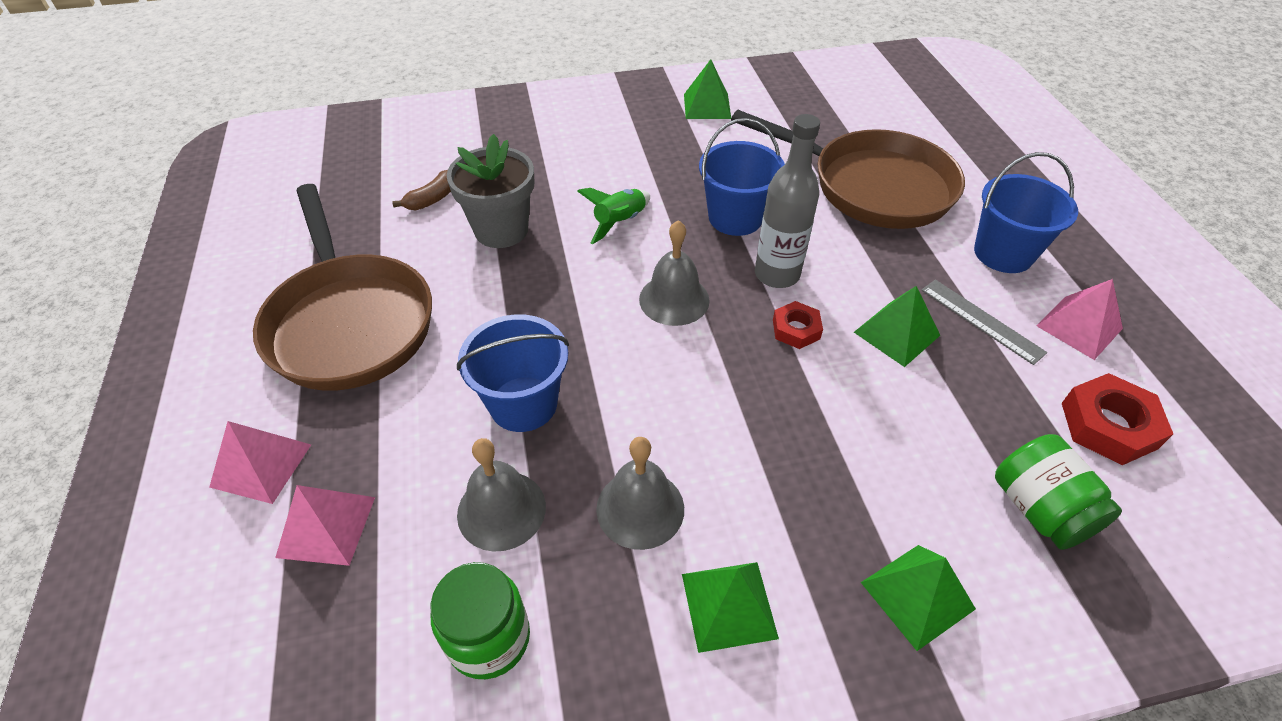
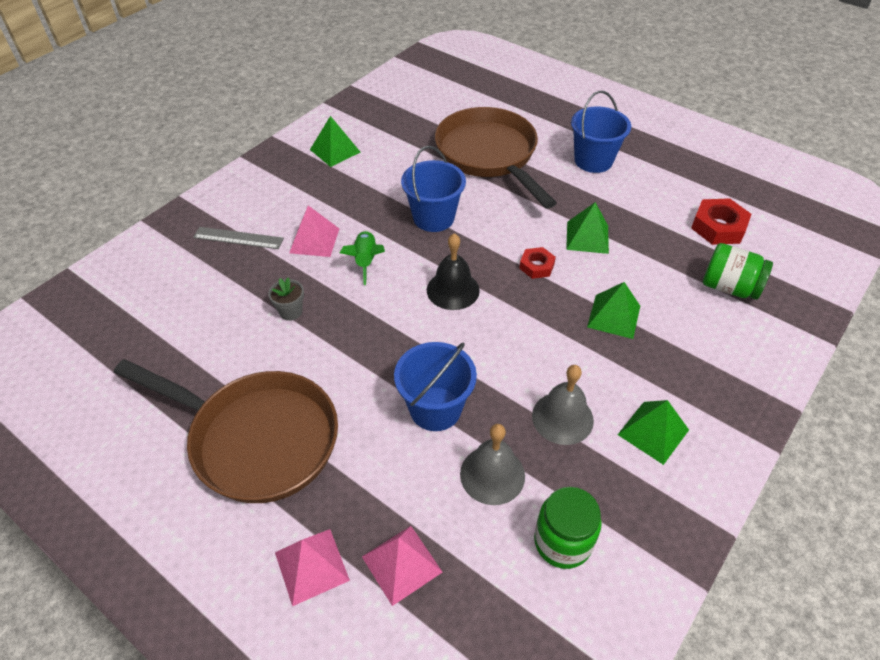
camera: 40 degrees left, 0 degrees up
brown banana [392,170,451,210] -> none
grey flower pot [447,134,534,248] -> grey flower pot [268,278,304,321], size x0.50
grey bell [639,220,710,326] -> black bell [427,233,480,310]
brown pan [731,110,965,229] -> brown pan turned 105 degrees counterclockwise [435,107,557,209]
grey bottle [755,114,820,288] -> none
green pyramid [861,545,976,651] -> green pyramid moved to [587,282,640,339]
grey ruler [921,280,1047,365] -> grey ruler moved to [193,227,284,249]
pink pyramid [1037,279,1123,360] -> pink pyramid moved to [289,206,339,257]

